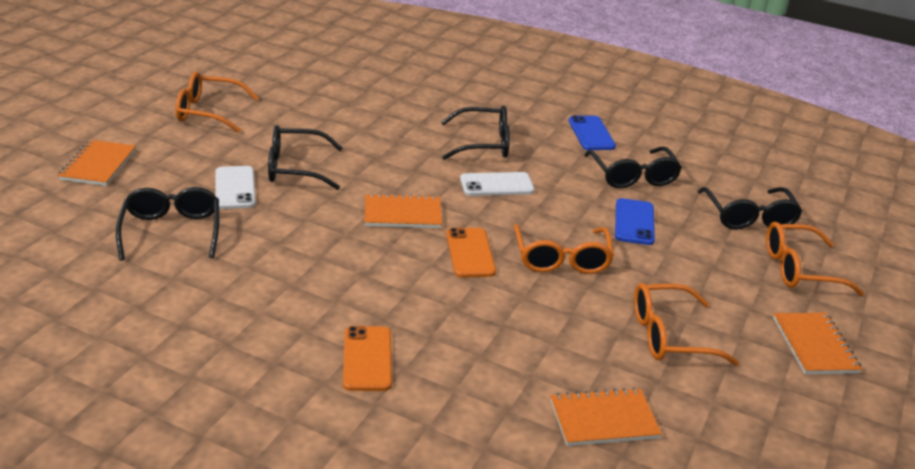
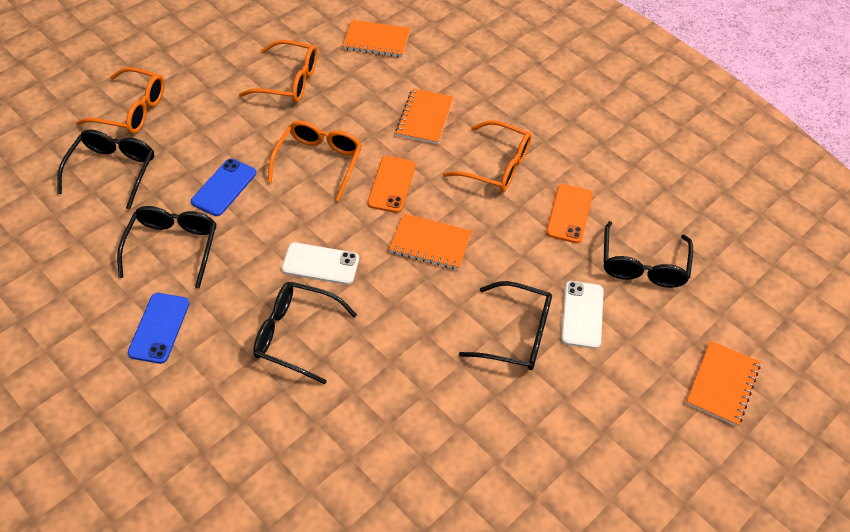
camera: 160 degrees left, 20 degrees up
orange glasses [175,72,259,133] -> orange glasses moved to [443,120,532,192]
orange phone [343,326,392,391] -> orange phone moved to [546,184,593,243]
orange notebook [773,313,862,374] -> orange notebook moved to [396,88,454,144]

